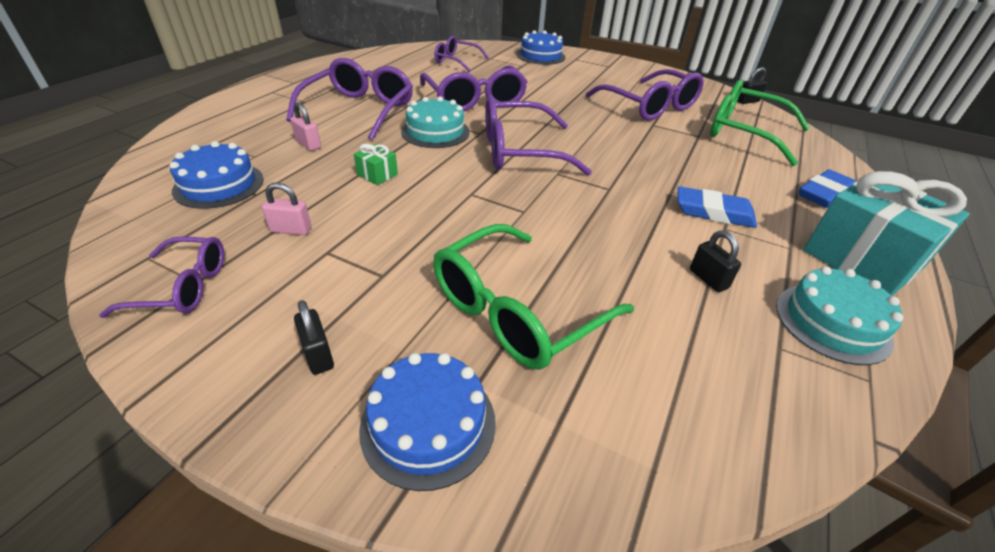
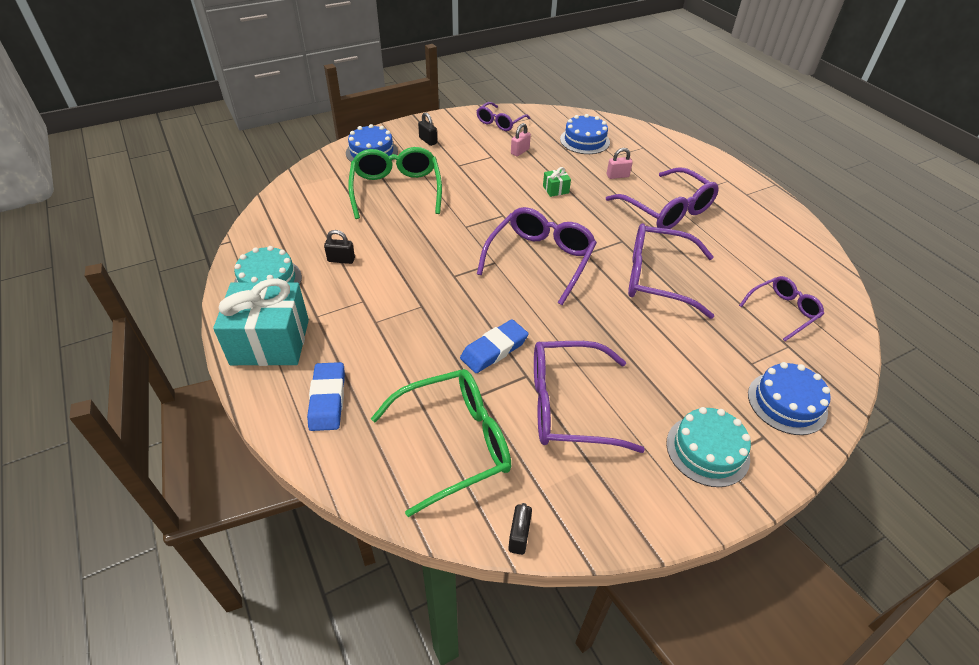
camera: 125 degrees right, 5 degrees up
black padlock [294,300,334,375] -> black padlock turned 45 degrees clockwise [418,112,437,146]
turquoise cake [401,96,470,148] -> turquoise cake moved to [666,407,751,487]
blue eraser [678,186,757,228] -> blue eraser moved to [460,319,529,373]

